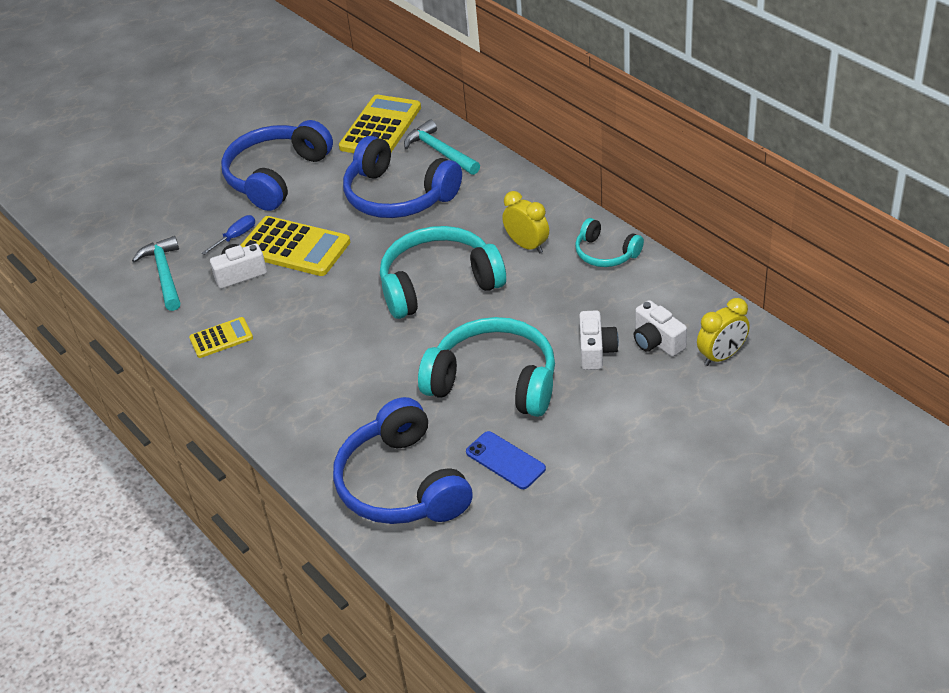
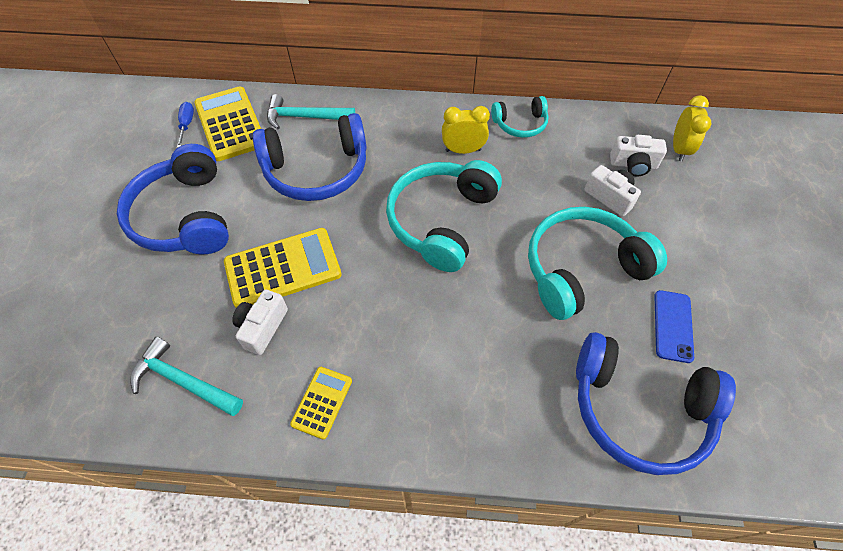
camera: 50 degrees left, 15 degrees up
blue screwdriver [202,215,255,255] -> blue screwdriver moved to [177,102,194,148]
blue phone [466,431,546,489] -> blue phone turned 75 degrees counterclockwise [654,290,694,363]

